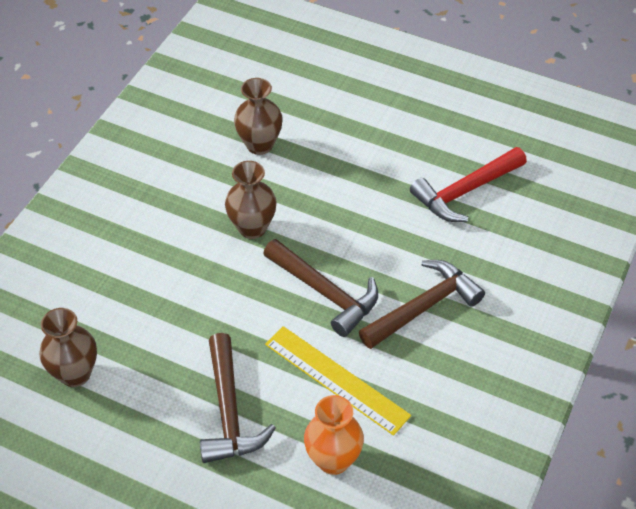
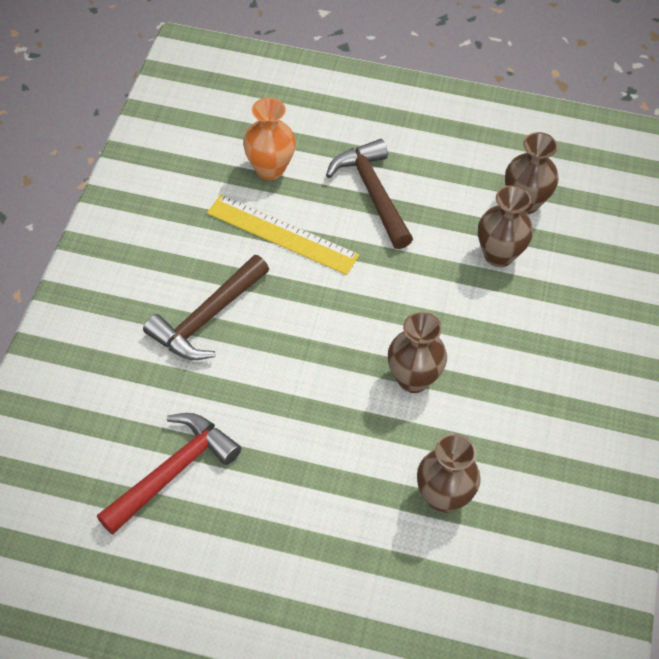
camera: 165 degrees right, 5 degrees up
brown hammer [263,239,378,337] -> none
none -> brown vase [478,185,533,267]

